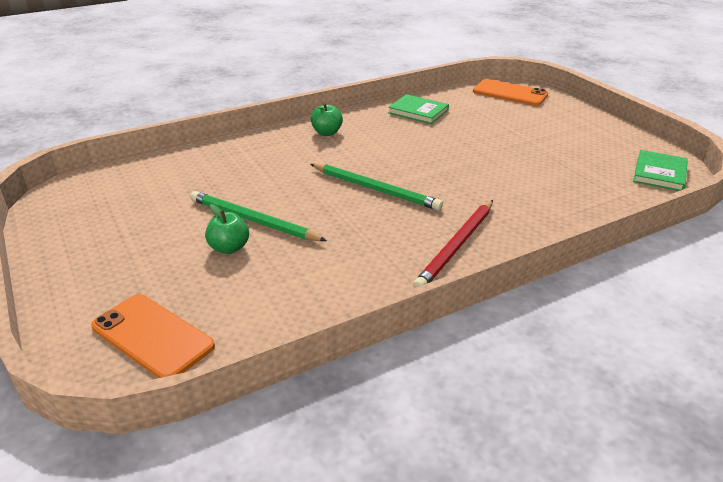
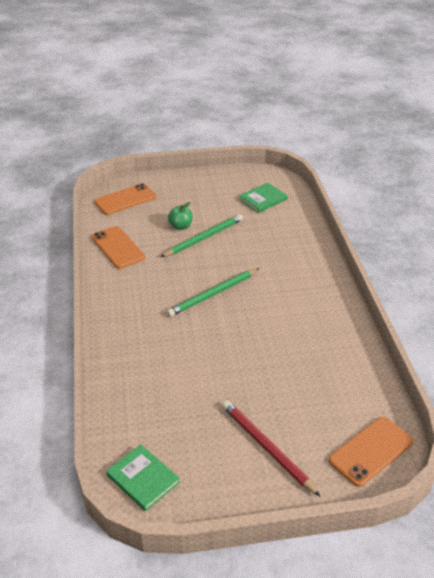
camera: 110 degrees right, 5 degrees up
green apple [311,103,343,136] -> none
green book [388,94,449,124] -> green book moved to [239,183,288,213]
red pencil [413,200,493,288] -> red pencil moved to [222,400,321,497]
none -> orange phone [91,226,145,269]

